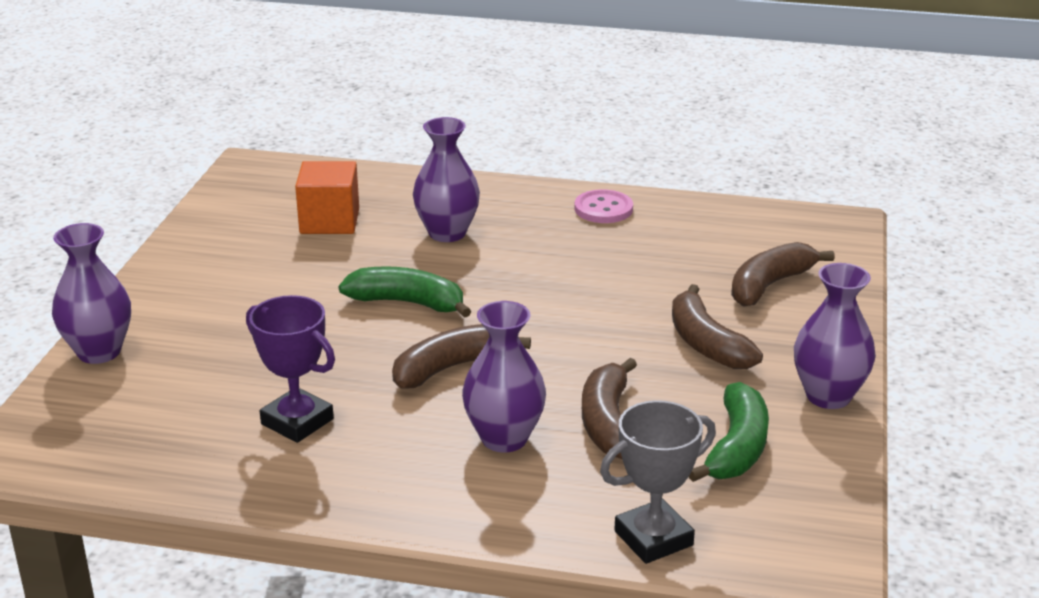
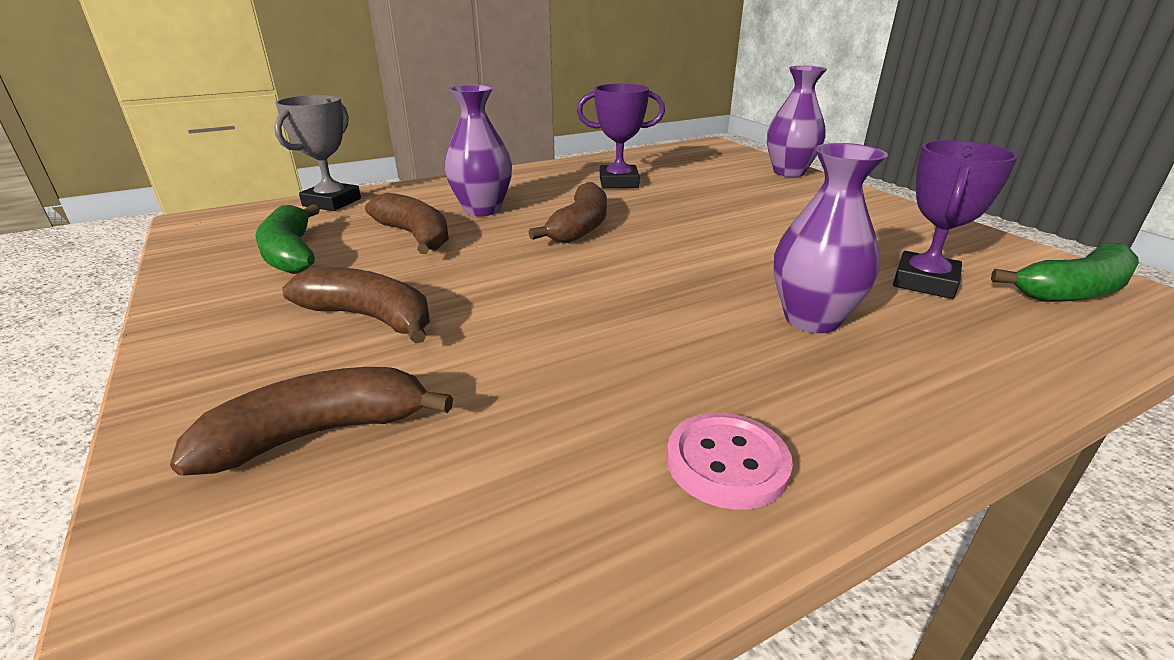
camera: 140 degrees right, 0 degrees up
orange cube [295,161,359,234] -> purple trophy [893,140,1018,299]
green banana [338,266,471,318] -> green banana moved to [991,243,1139,302]
brown banana [731,242,835,307] -> brown banana turned 120 degrees counterclockwise [170,367,453,476]
purple vase [794,263,876,409] -> none

